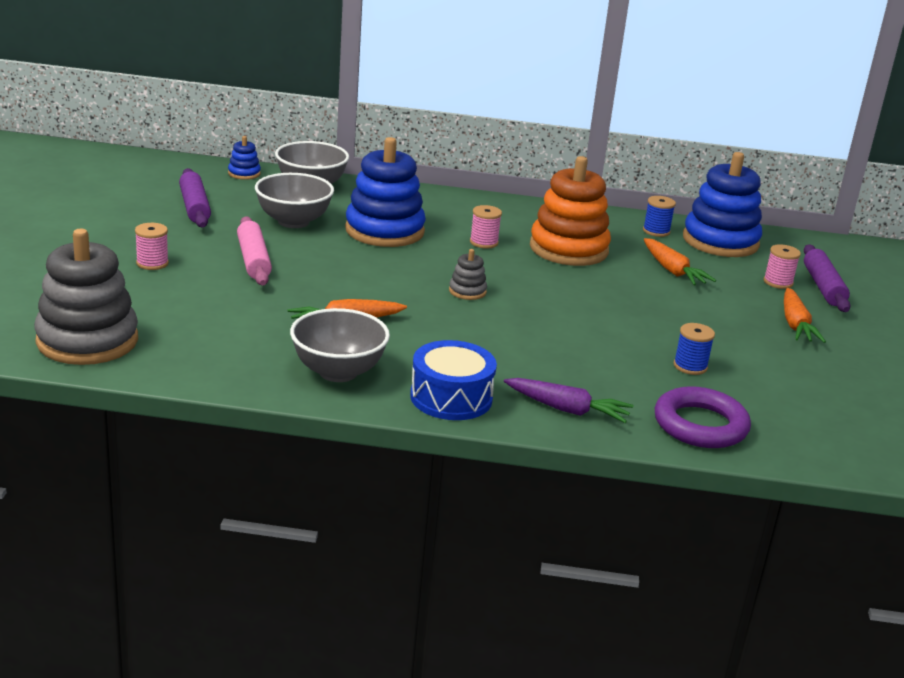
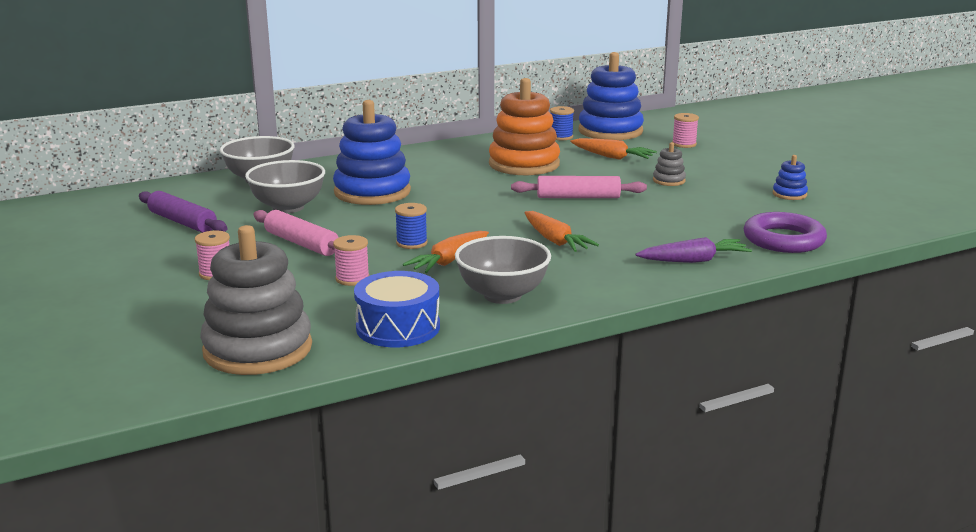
camera: 30 degrees left, 5 degrees down
blue stacking toy [228,136,261,180] -> blue stacking toy moved to [773,155,808,200]
blue drum [410,340,497,420] -> blue drum moved to [354,271,440,347]
grey stacking toy [449,249,487,300] -> grey stacking toy moved to [653,142,686,186]
pink spool [470,205,502,249] -> pink spool moved to [333,235,369,286]
blue spool [674,323,715,375] -> blue spool moved to [395,203,428,249]
orange carrot [784,288,826,343] -> orange carrot moved to [524,211,599,252]
purple rolling pin [804,244,851,312] -> none
none -> pink rolling pin [511,176,647,198]

